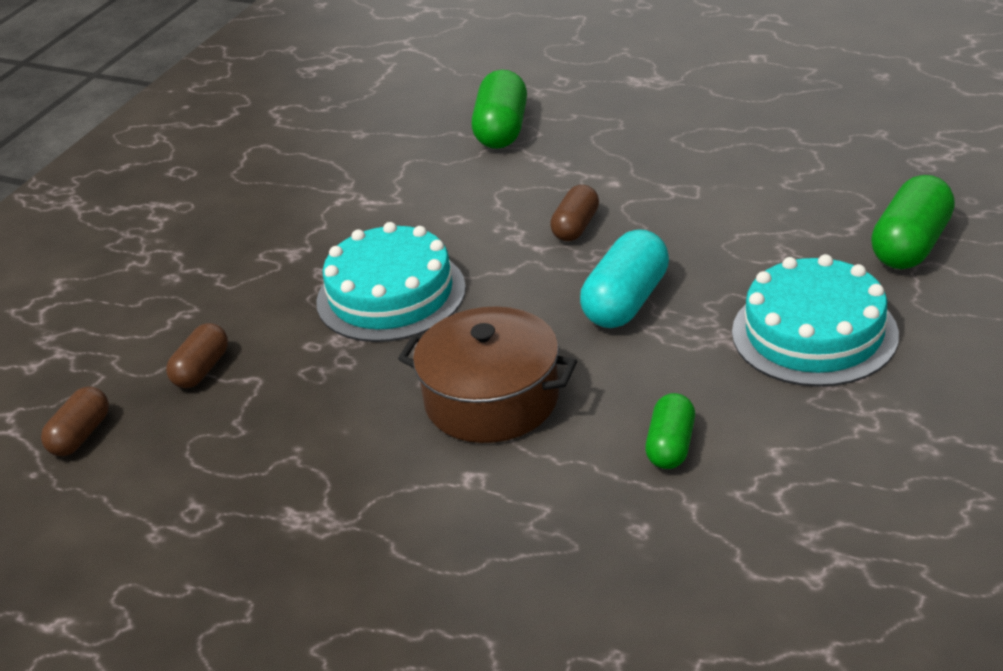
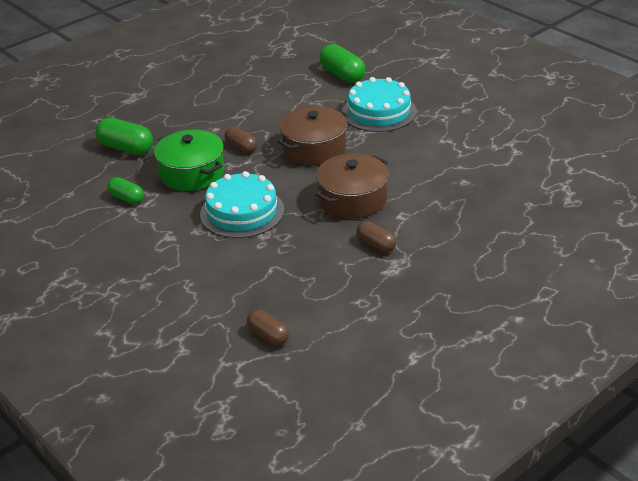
camera: 70 degrees left, 0 degrees up
brown capsule [166,323,228,388] -> brown capsule moved to [356,221,396,253]
turquoise capsule [580,229,669,328] -> brown pot [278,106,349,165]
green capsule [645,393,695,469] -> green capsule moved to [107,177,144,204]
none -> green pot [154,129,224,191]

